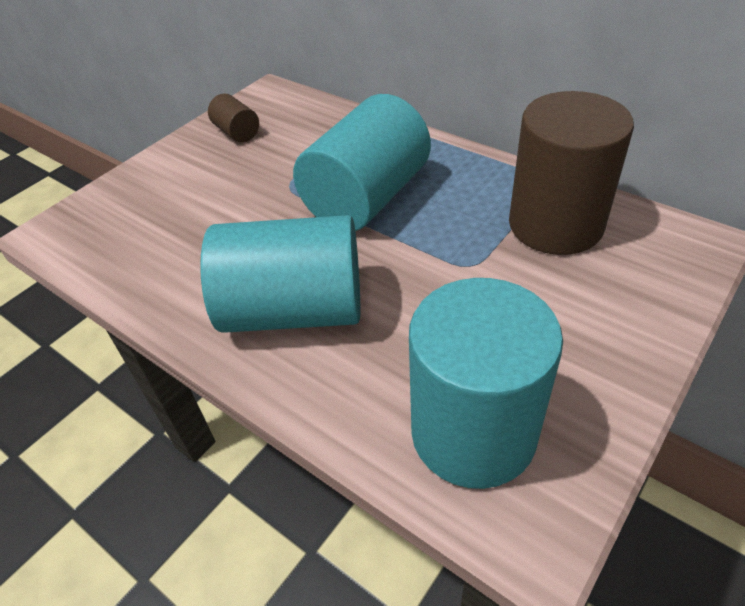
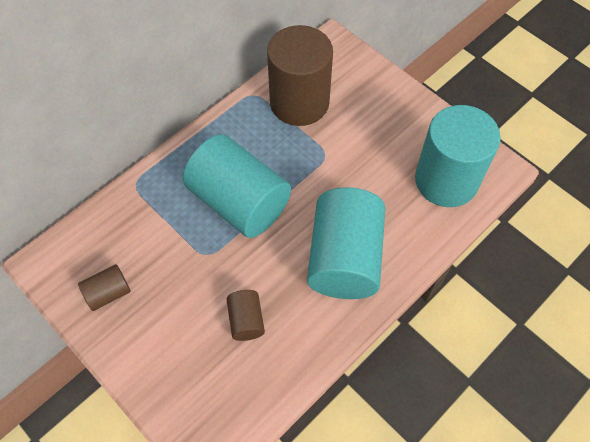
camera: 85 degrees left, 15 degrees up
none -> brown cylinder [226,290,265,341]

